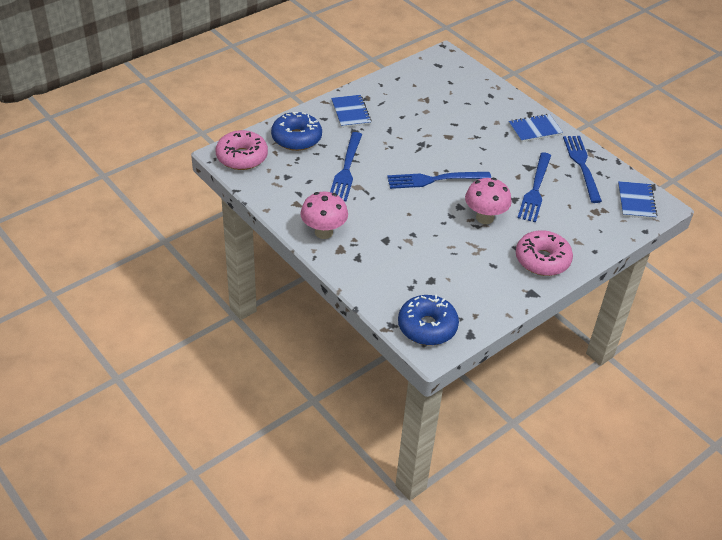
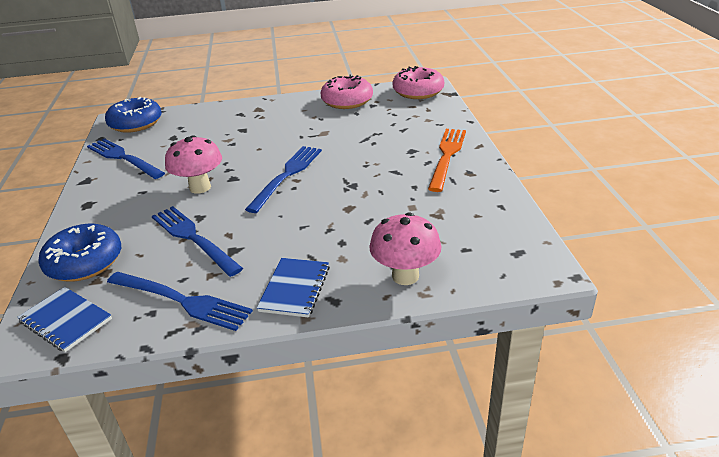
camera: 125 degrees right, 10 degrees down
blue donut [271,112,322,151] -> blue donut moved to [38,224,121,282]
pink mushroom [300,192,348,239] -> pink mushroom moved to [369,212,442,285]
blue fork [330,132,362,202] -> blue fork moved to [87,138,165,179]
blue notebook [331,95,372,128] -> orange fork [428,129,466,192]
pink donut [516,230,573,276] -> pink donut moved to [320,74,373,109]

